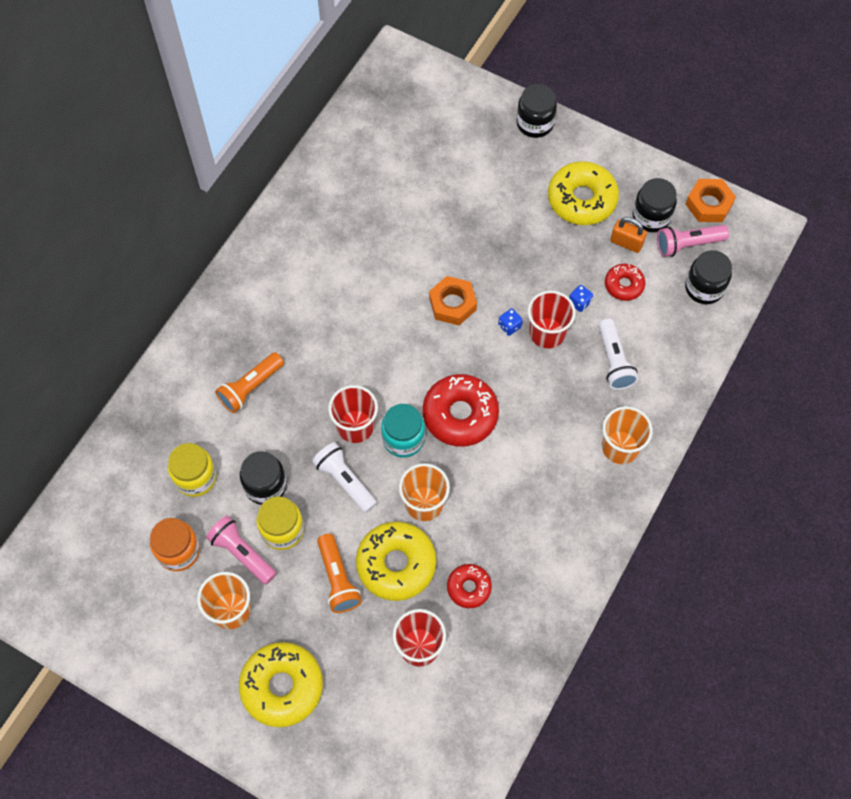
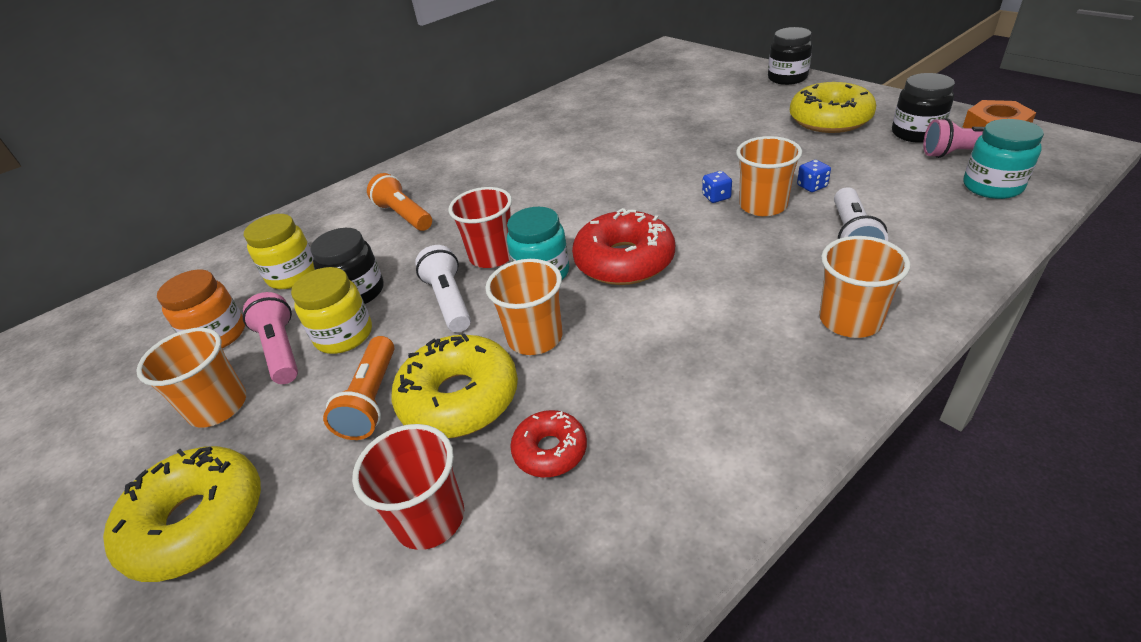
camera: 25 degrees right, 25 degrees down
orange flashlight [215,352,284,413] -> orange flashlight turned 75 degrees clockwise [367,173,432,231]
orange nut [429,276,477,325] -> none
red cup [528,291,576,348] -> orange cup [736,136,802,216]
red donut [605,264,646,301] -> none
orange padlock [610,217,647,253] -> none
black jar [685,250,732,304] -> turquoise jar [964,119,1044,199]

